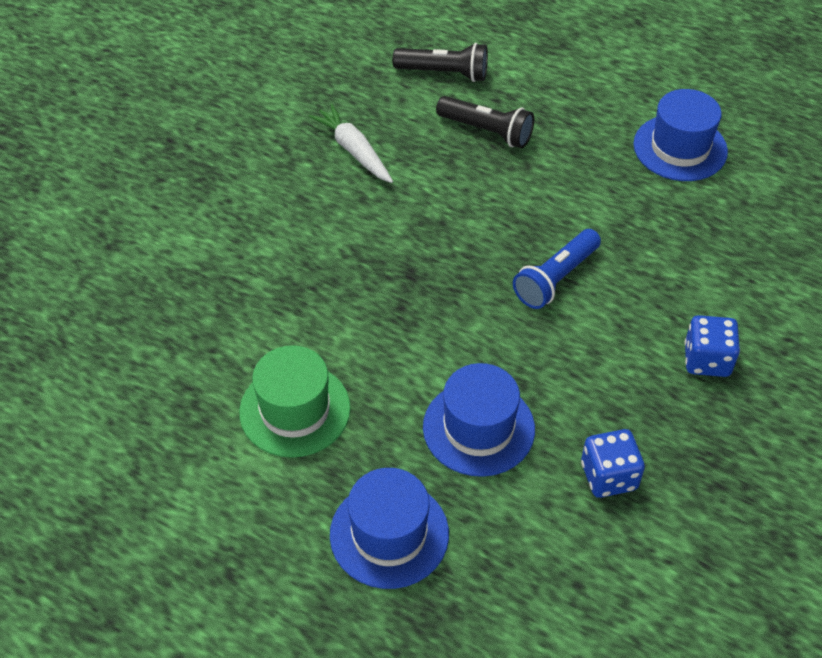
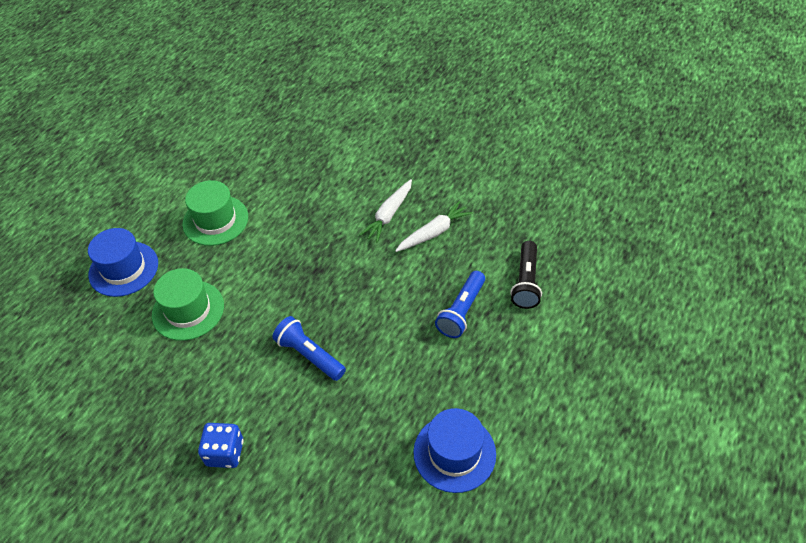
camera: 90 degrees right, 0 degrees up
blue hat [423,363,535,477] -> green hat [152,268,224,341]
black flashlight [436,96,534,148] -> blue flashlight [435,271,485,338]
blue dice [581,429,645,498] -> none
none -> white carrot [359,179,412,243]

